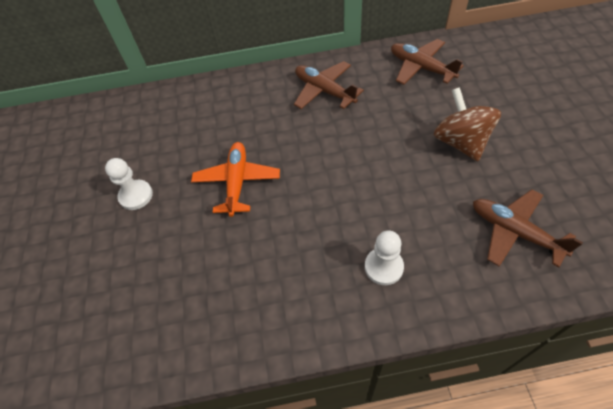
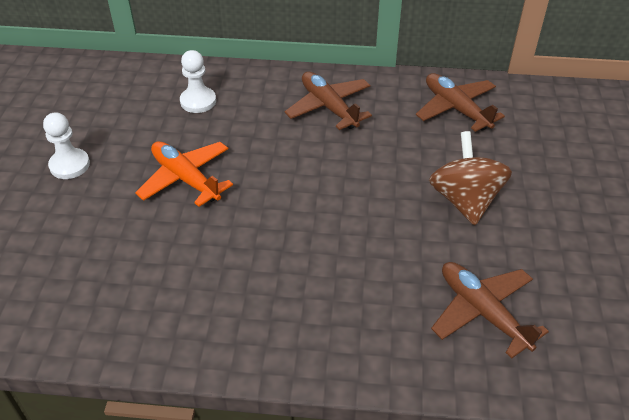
camera: 10 degrees right, 10 degrees down
orange plane [191,142,280,217] -> orange plane turned 60 degrees counterclockwise [135,142,233,207]
white pawn [365,230,404,285] -> white pawn moved to [180,50,216,113]

